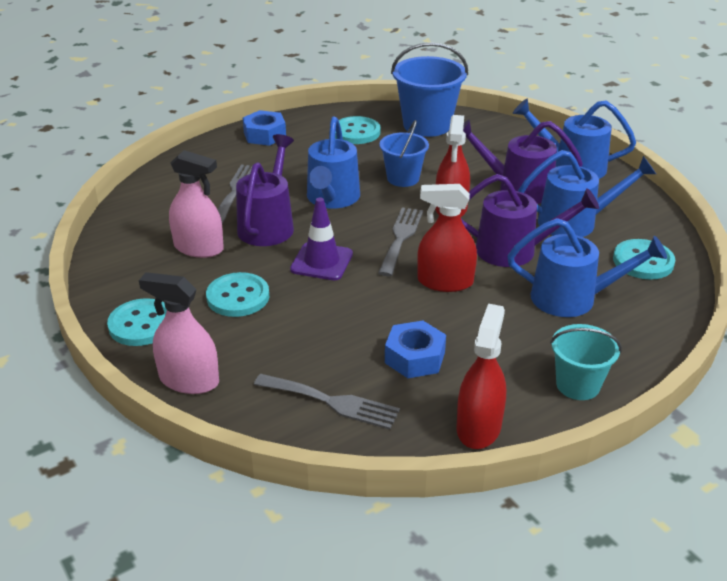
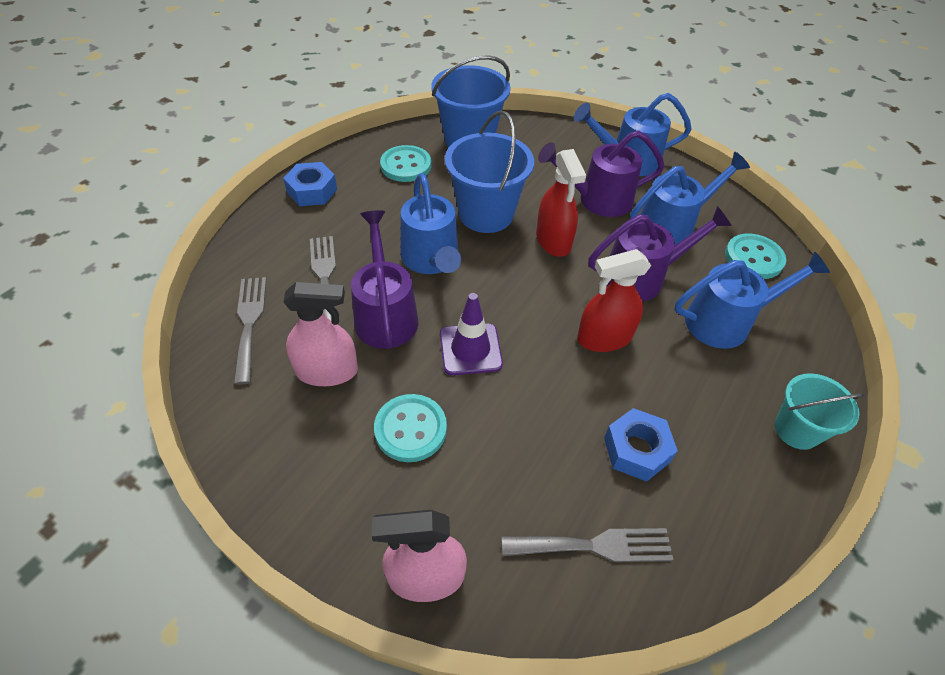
camera: 25 degrees left, 15 degrees up
turquoise button [107,298,167,346] -> none
grey fork [378,207,423,276] -> grey fork moved to [234,277,266,385]
blue bucket [379,120,429,187] -> blue bucket [445,110,534,233], size x1.63
red spray bottle [457,304,506,449] -> none

